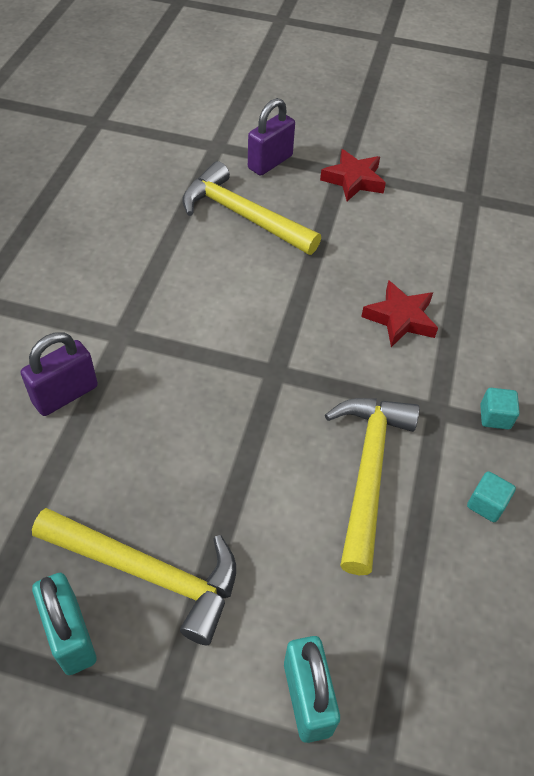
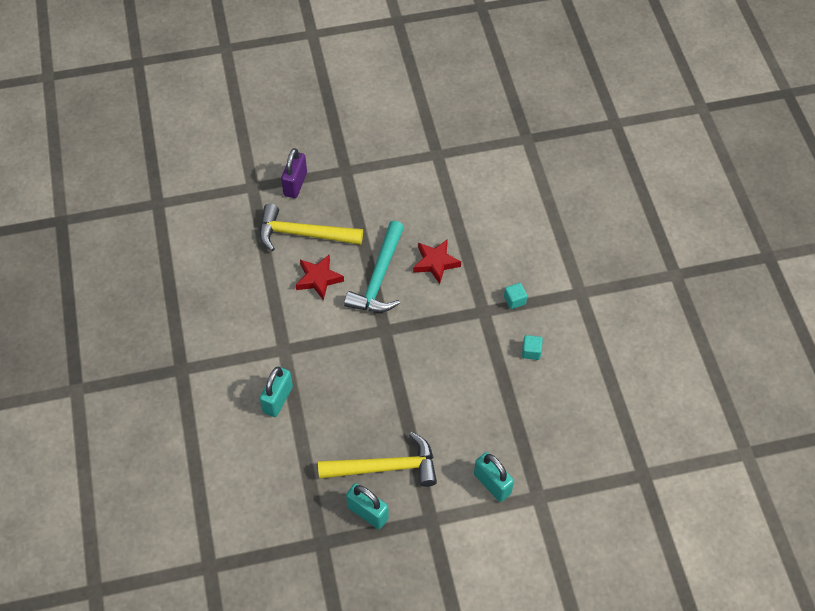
camera: 25 degrees left, 5 degrees up
purple padlock [21,332,98,416] -> turquoise padlock [260,367,293,417]
red star [320,149,386,201] -> red star moved to [296,255,344,301]
yellow hammer [325,398,420,575] -> none
none -> turquoise hammer [344,221,404,312]

